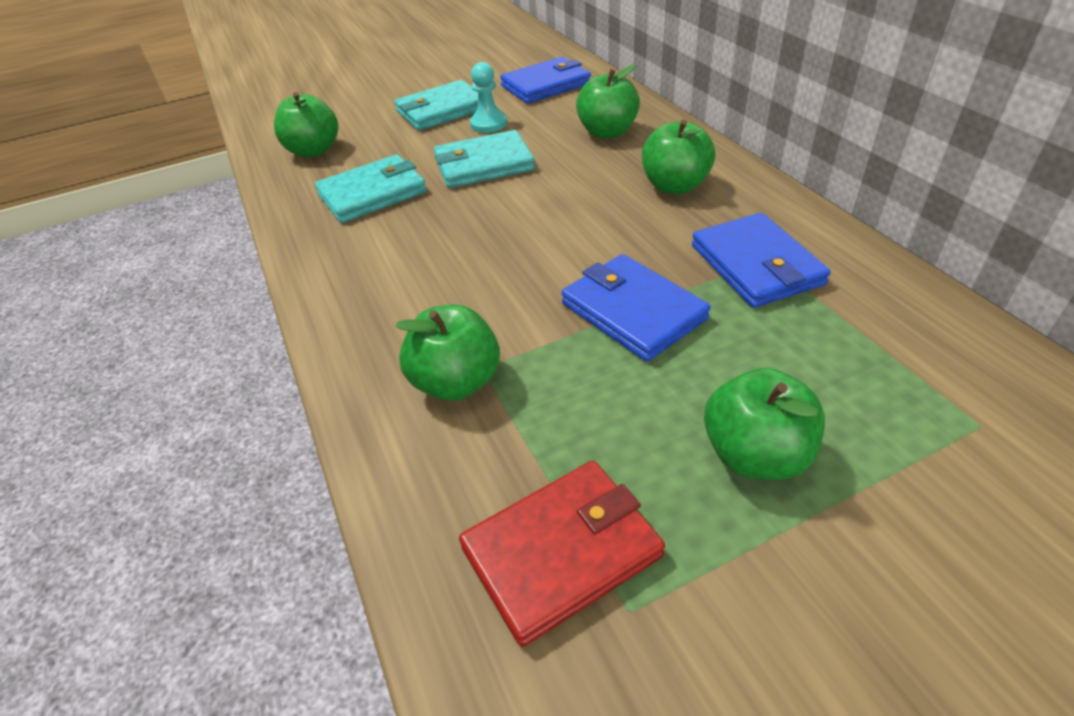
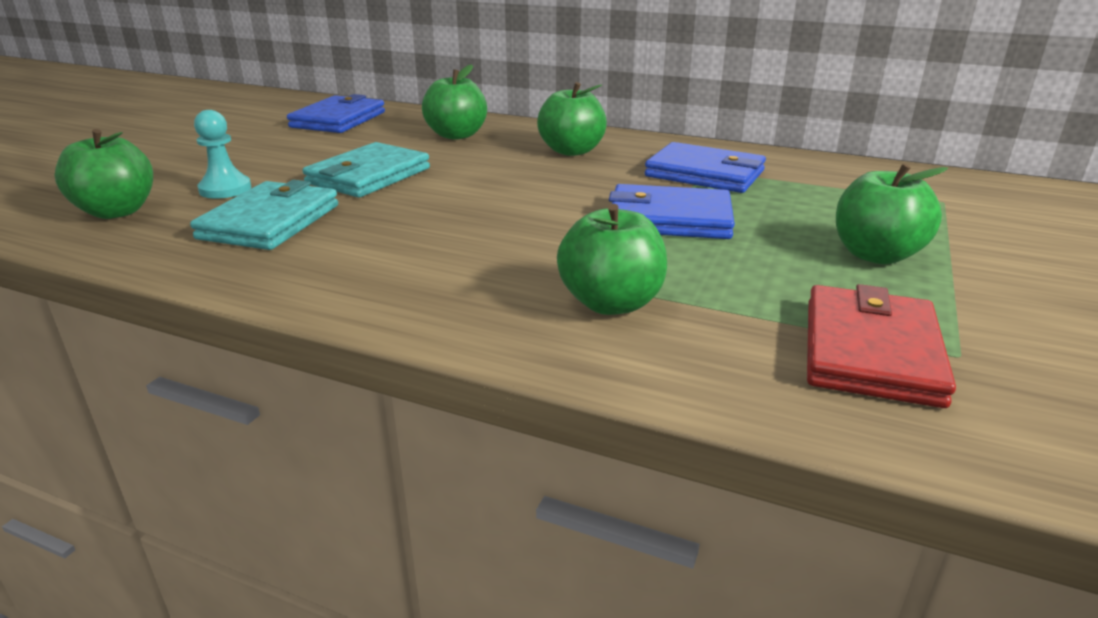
camera: 45 degrees left, 15 degrees down
turquoise wallet [394,80,478,130] -> none
turquoise pawn [470,62,507,133] -> turquoise pawn moved to [194,110,251,199]

